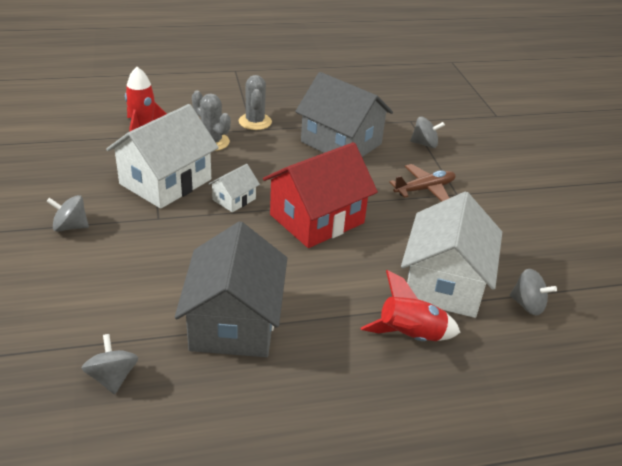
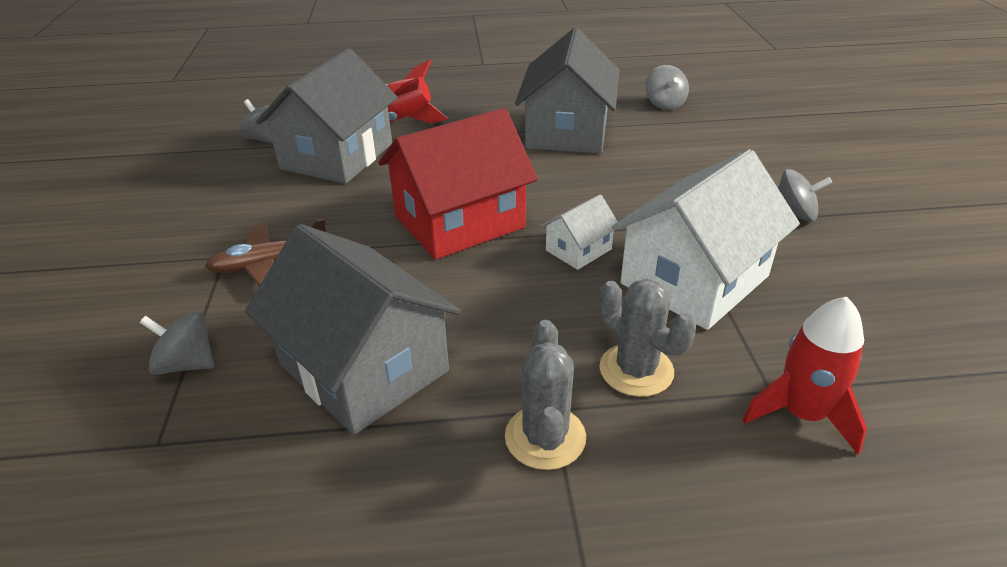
camera: 170 degrees left, 0 degrees up
white house [401,192,502,318] -> grey house [256,48,398,184]

